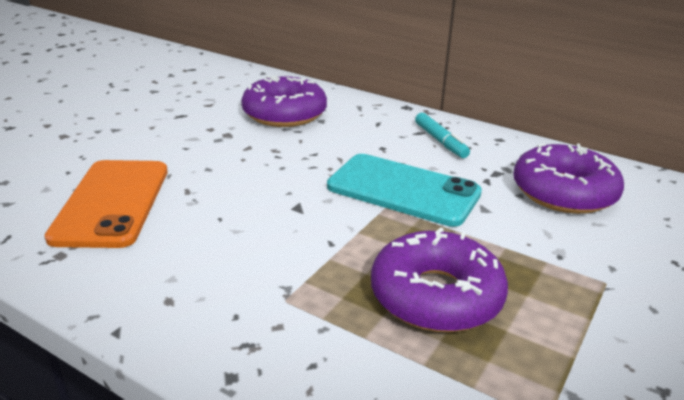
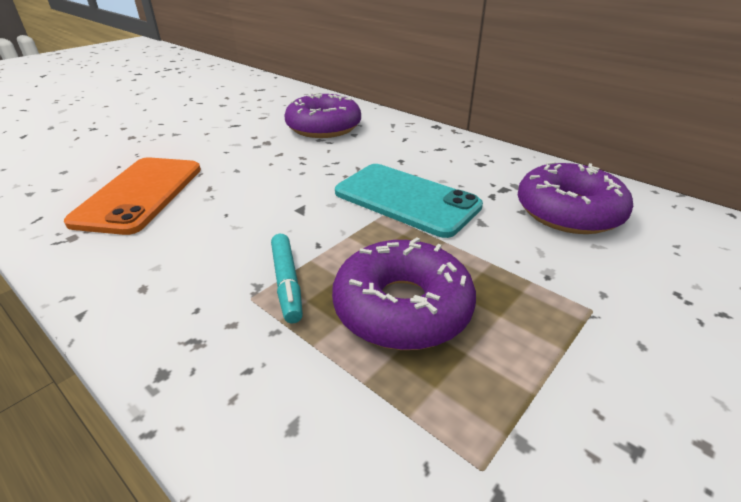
camera: 10 degrees right, 5 degrees up
turquoise marker [415,113,470,158] -> turquoise marker moved to [271,234,303,323]

